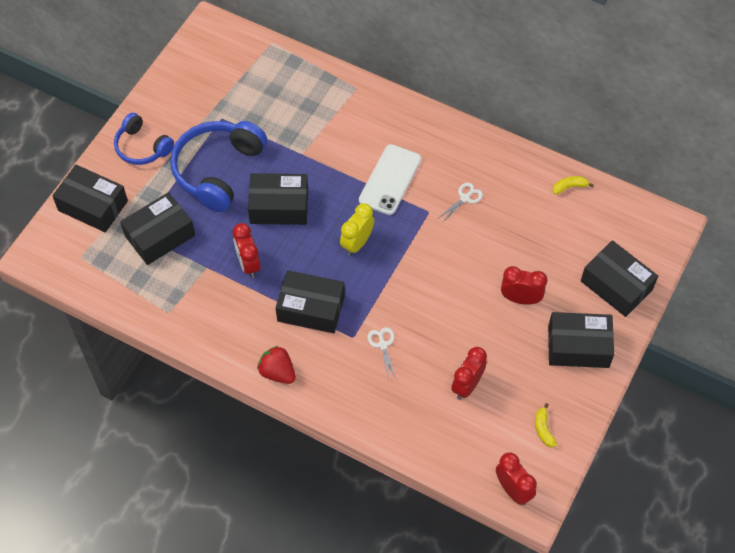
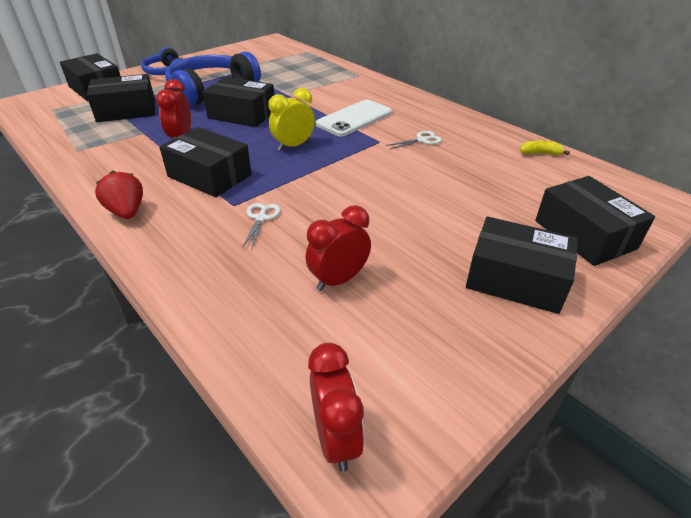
camera: 20 degrees right, 20 degrees down
red clock [501,266,547,305] -> none
yellow banana [535,403,557,447] -> none

